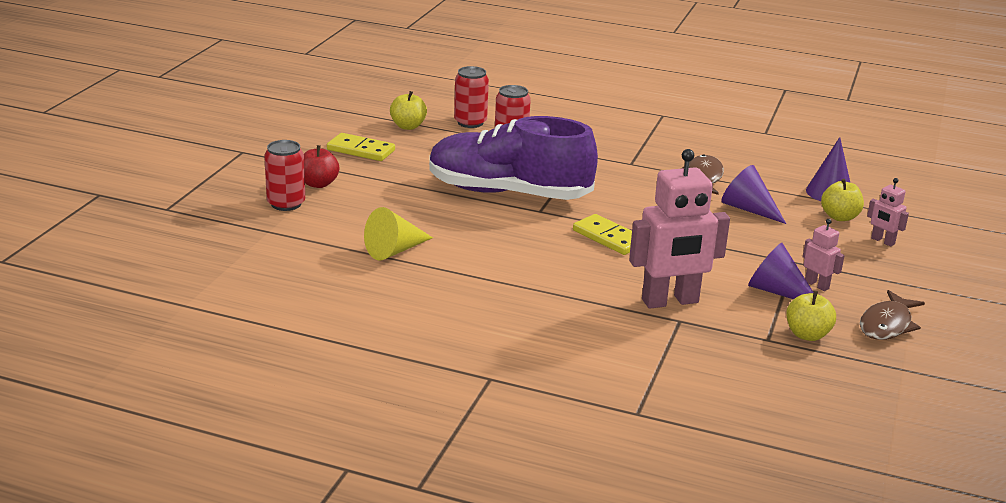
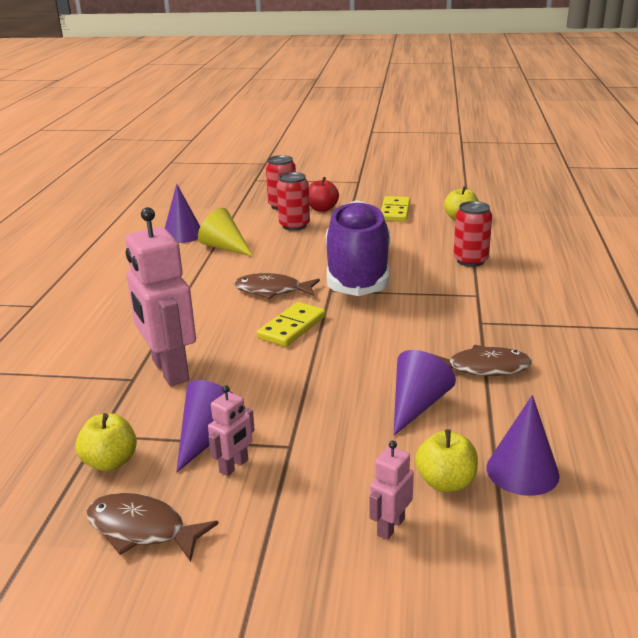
camera: 80 degrees right, 0 degrees up
red can [454,66,489,128] -> red can moved to [277,172,310,231]
none -> purple cone [165,184,200,243]
none -> brown fish [234,273,320,299]

